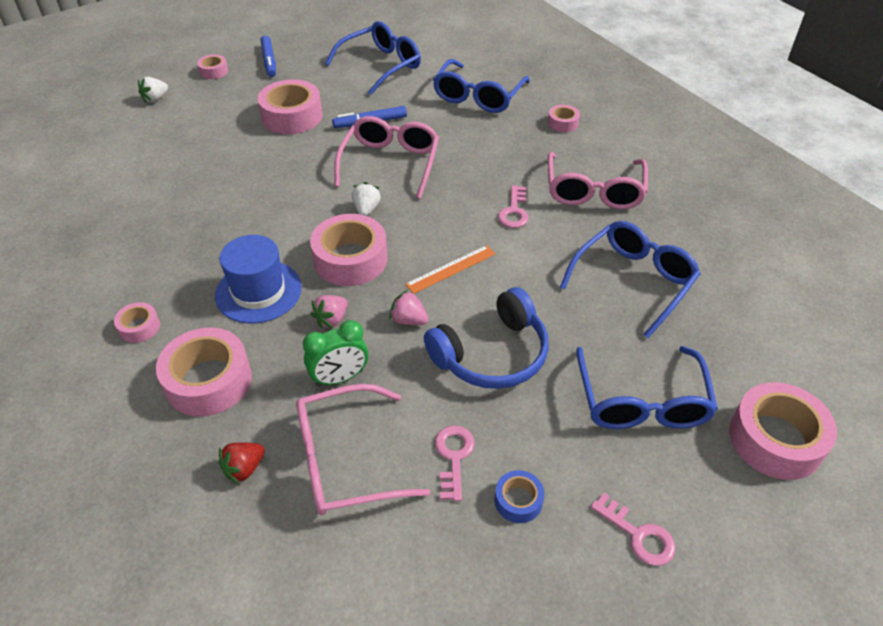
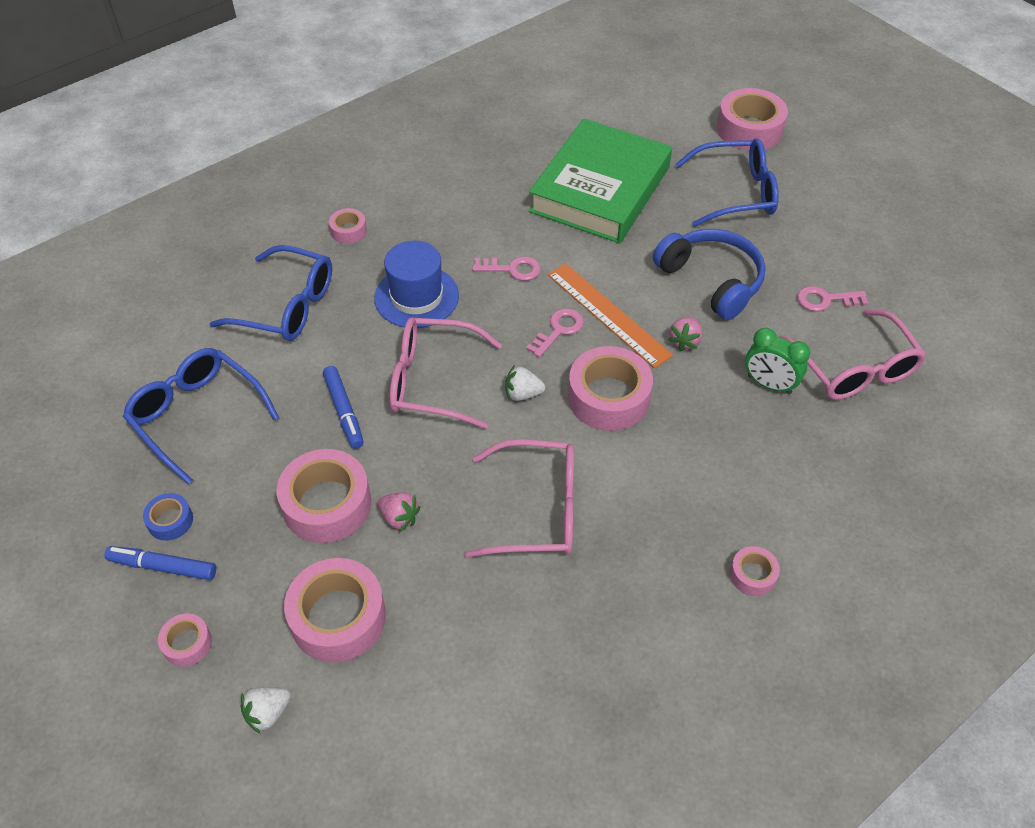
camera: 95 degrees left, 5 degrees up
white strawberry [138,77,168,103] -> white strawberry turned 105 degrees clockwise [241,687,291,734]
pink tape [156,328,252,417] -> pink tape moved to [284,558,386,662]
blue hat [215,235,302,323] -> blue hat moved to [374,241,459,328]
red strawberry [219,442,265,484] -> none
blue marker [260,35,276,77] -> blue marker turned 150 degrees counterclockwise [104,546,216,580]
green clock [303,320,368,387] -> green clock turned 150 degrees clockwise [745,328,810,394]
pink strawberry [311,295,348,328] -> pink strawberry moved to [377,492,420,532]
orange ruler [405,245,495,294] -> orange ruler [548,264,673,368], size x1.57
blue tape [495,470,544,523] -> blue tape moved to [143,493,193,541]
pink glasses [548,152,648,209] -> pink glasses moved to [465,439,574,558]
blue glasses [560,221,701,338] -> green book [529,119,672,243]
pink key [591,493,675,566] -> pink key moved to [526,308,584,358]

